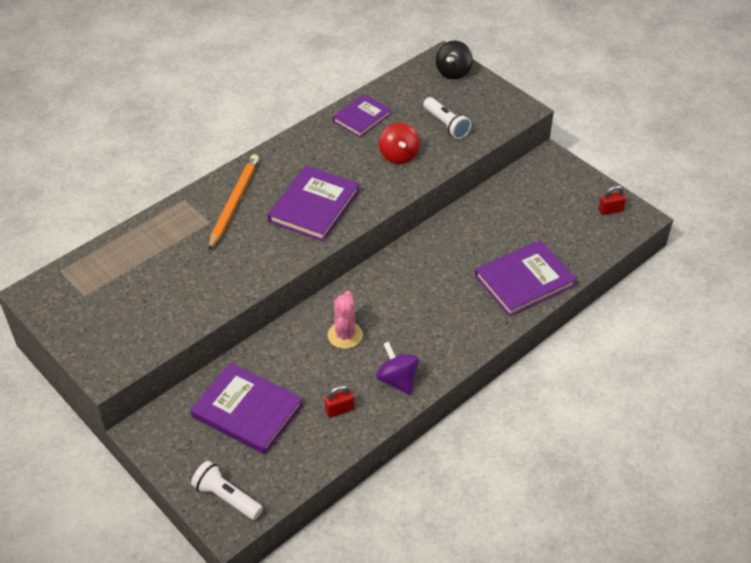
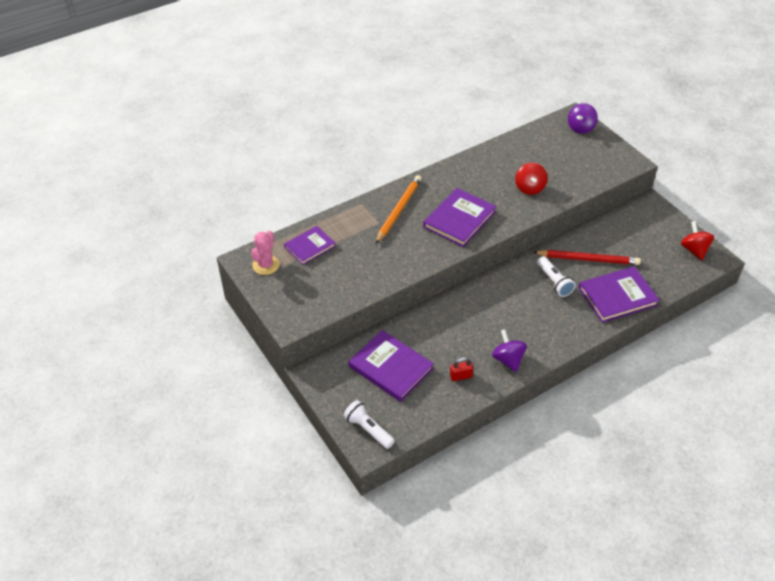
camera: 10 degrees right, 0 degrees up
pink cactus [328,291,363,349] -> pink cactus moved to [251,231,279,275]
purple book [333,94,391,137] -> purple book moved to [284,226,336,265]
white flashlight [423,97,472,139] -> white flashlight moved to [537,256,576,297]
black spinning top [436,41,473,79] -> purple spinning top [568,103,598,134]
red padlock [598,185,626,215] -> red spinning top [681,221,714,260]
none -> red pencil [533,250,641,265]

